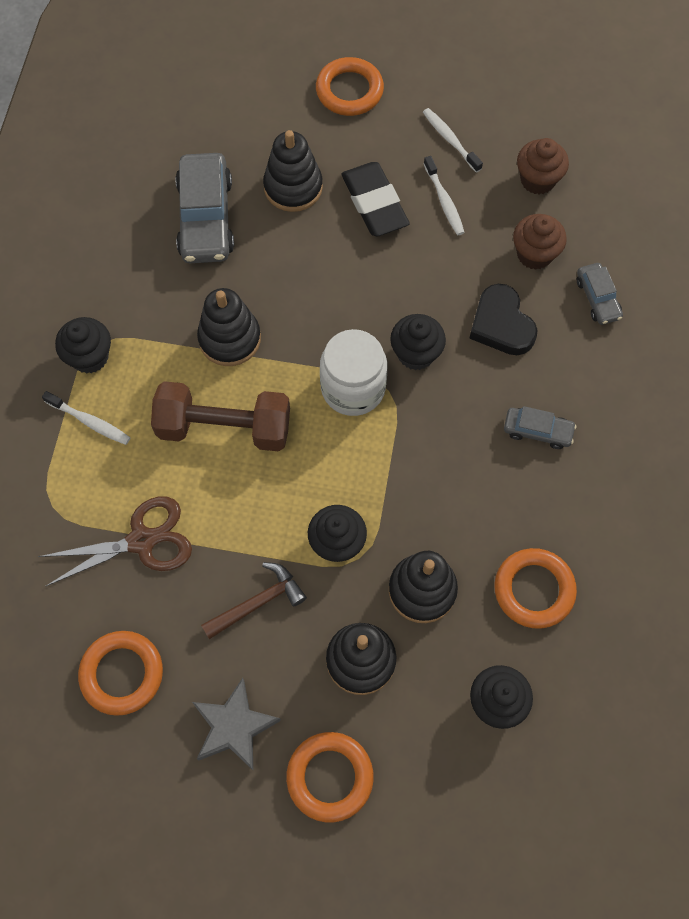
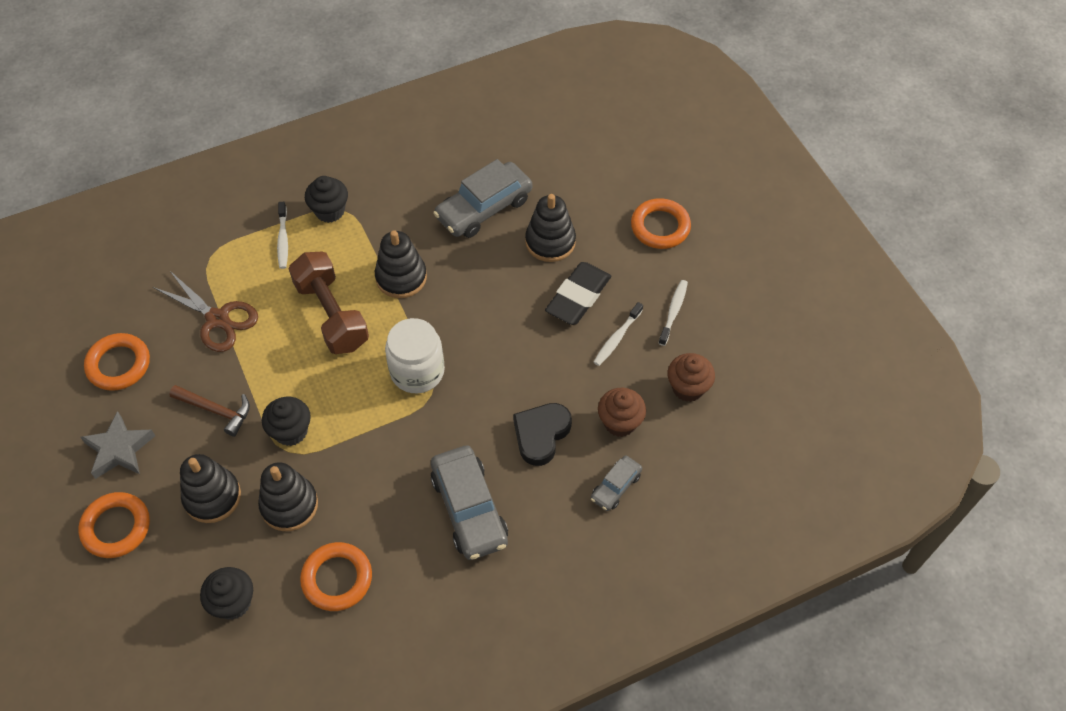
camera: 55 degrees right, 10 degrees down
black cupcake [390,314,446,370] -> none
grey car [504,406,576,449] -> grey car [431,445,508,560], size x1.90

